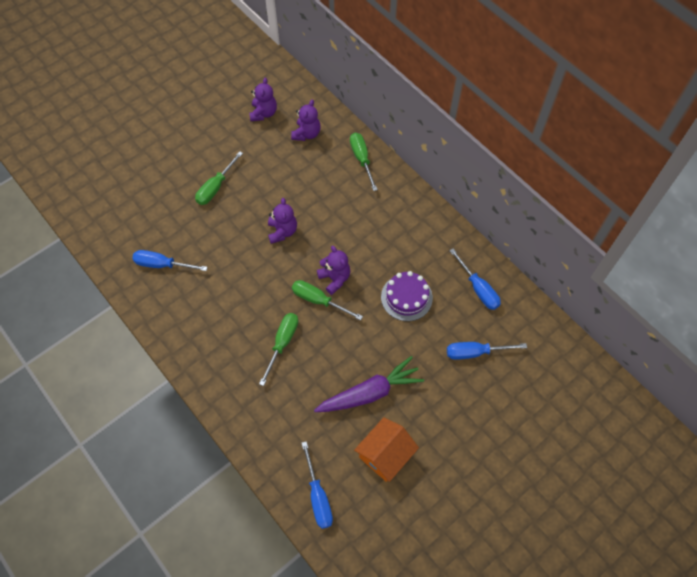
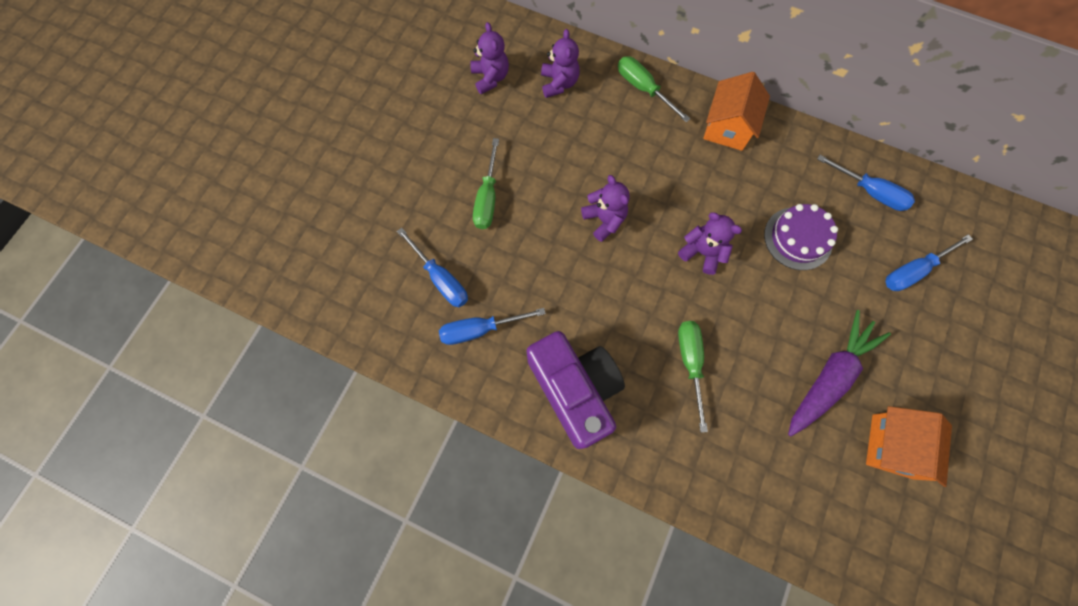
camera: 25 degrees left, 10 degrees up
green screwdriver [292,280,363,320] -> none
blue screwdriver [302,441,333,529] -> blue screwdriver moved to [397,228,468,307]
none -> purple camera [526,331,625,449]
none -> orange house [703,72,770,151]

